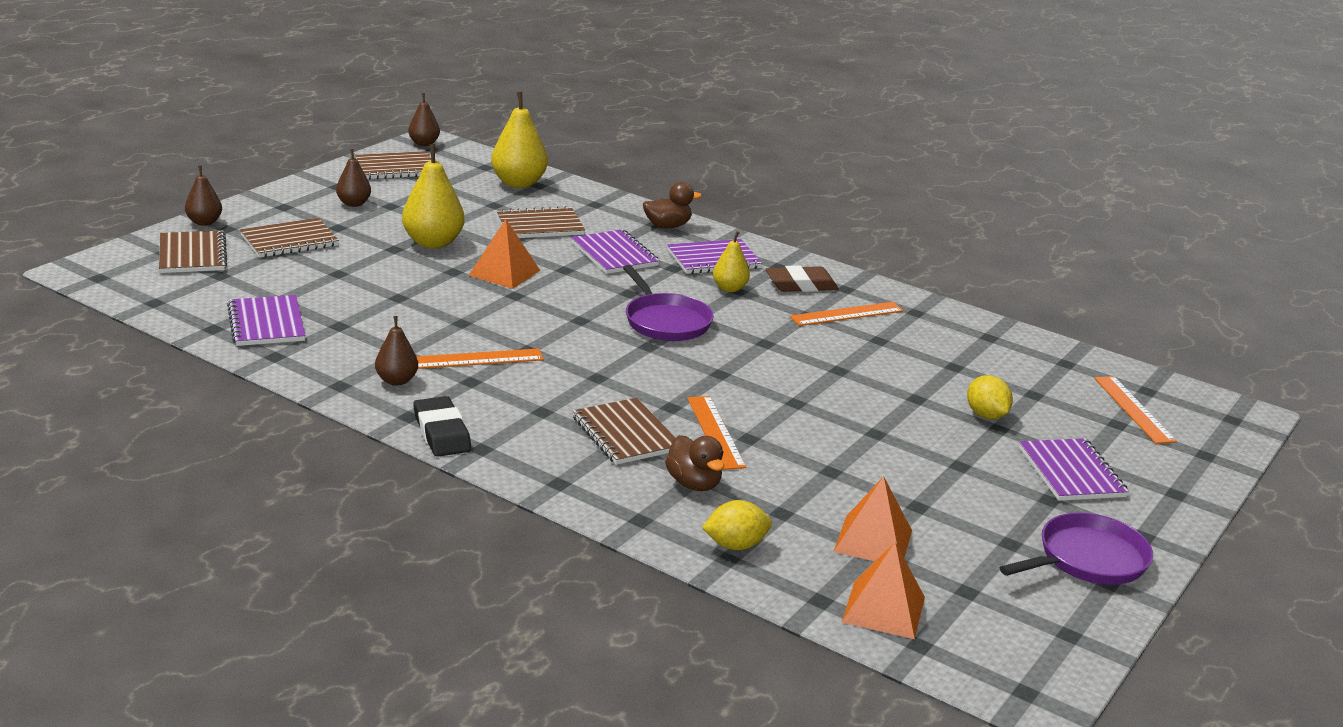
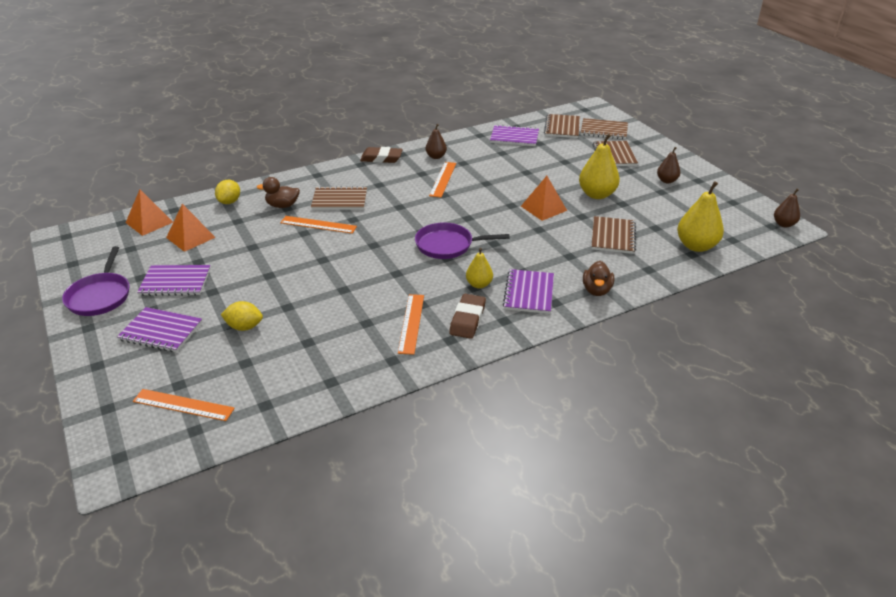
camera: 120 degrees right, 10 degrees up
brown pear [185,165,222,226] -> none
brown notebook [355,151,431,180] -> brown notebook moved to [544,114,580,138]
black eraser [413,396,472,457] -> brown eraser [360,147,403,163]
purple notebook [571,229,660,274] -> purple notebook moved to [137,265,211,296]

